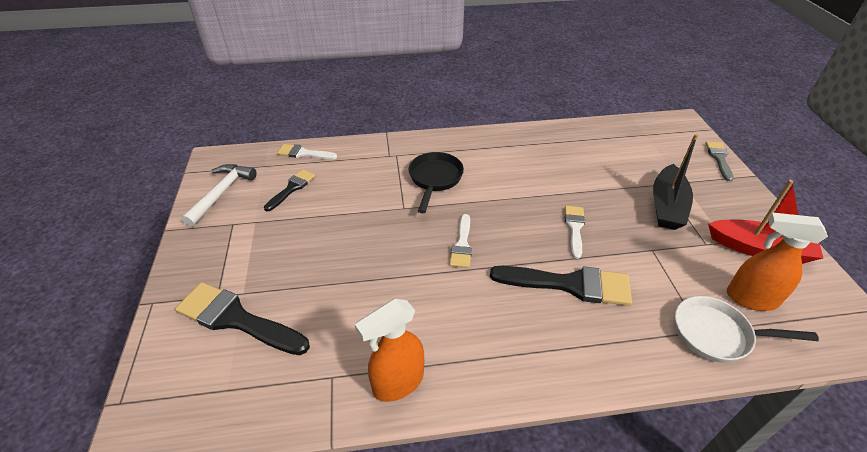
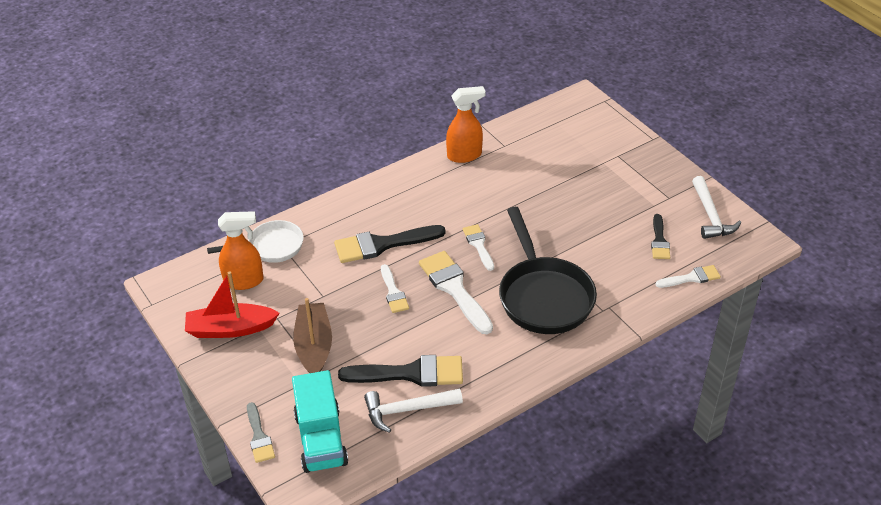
camera: 155 degrees right, 0 degrees up
black brush [175,282,310,355] -> black brush moved to [338,355,463,387]
orange spray bottle [355,299,424,402] -> orange spray bottle turned 45 degrees clockwise [446,86,486,163]
black pan [409,152,464,213] -> black pan [499,207,597,334], size x1.66
black boat [653,134,698,230] -> brown boat [293,298,332,373]
none -> turquoise truck [292,370,348,473]
none -> white hammer [364,388,463,433]
none -> white brush [419,251,493,334]

